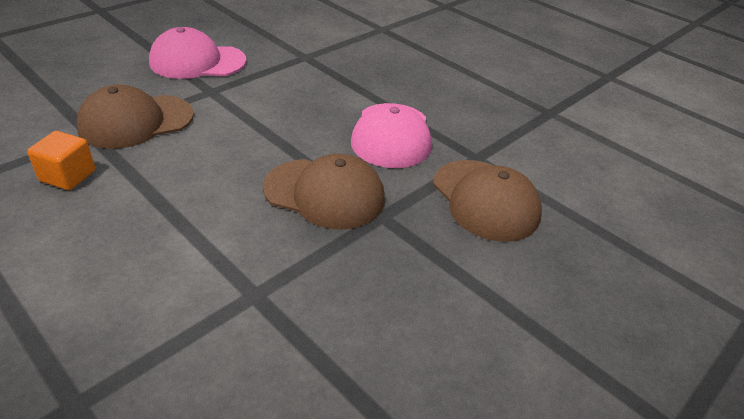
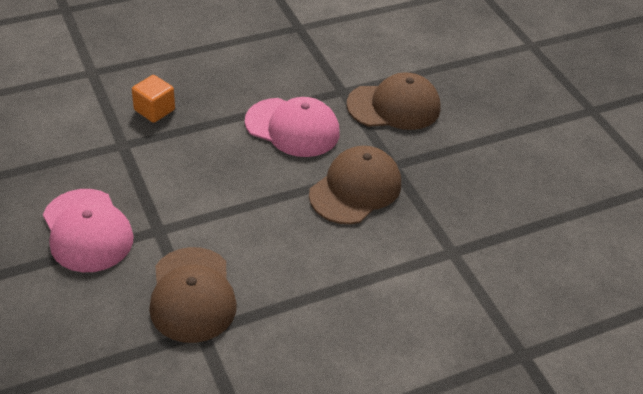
camera: 70 degrees left, 5 degrees up
orange cube [27,131,95,190] -> orange cube moved to [132,75,175,123]
pink cap [149,27,246,79] -> pink cap turned 45 degrees counterclockwise [43,189,134,272]

